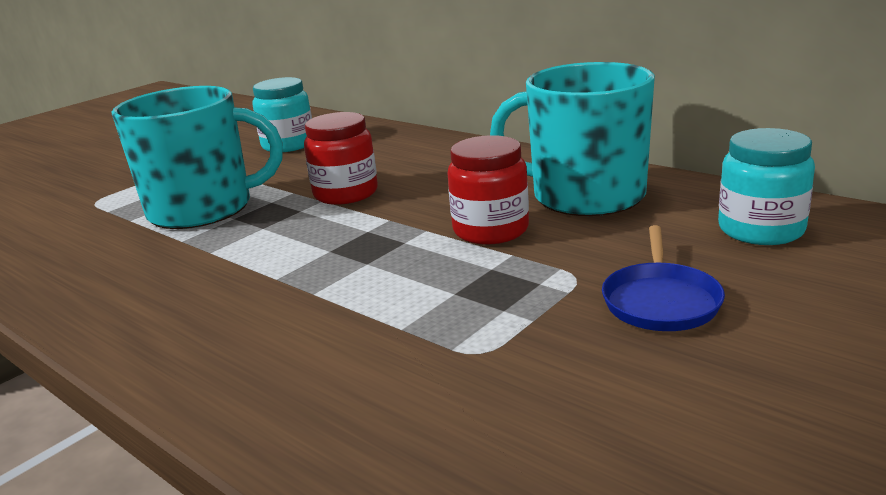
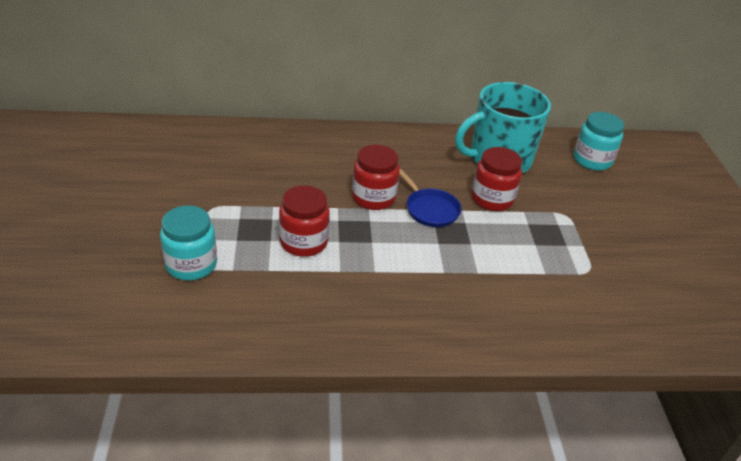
camera: 50 degrees left, 15 degrees up
turquoise mug [111,86,283,229] -> red jar [279,185,330,257]
turquoise jar [252,77,312,152] -> turquoise jar moved to [160,206,217,280]
blue pan [602,225,725,331] -> blue pan moved to [399,169,462,227]

